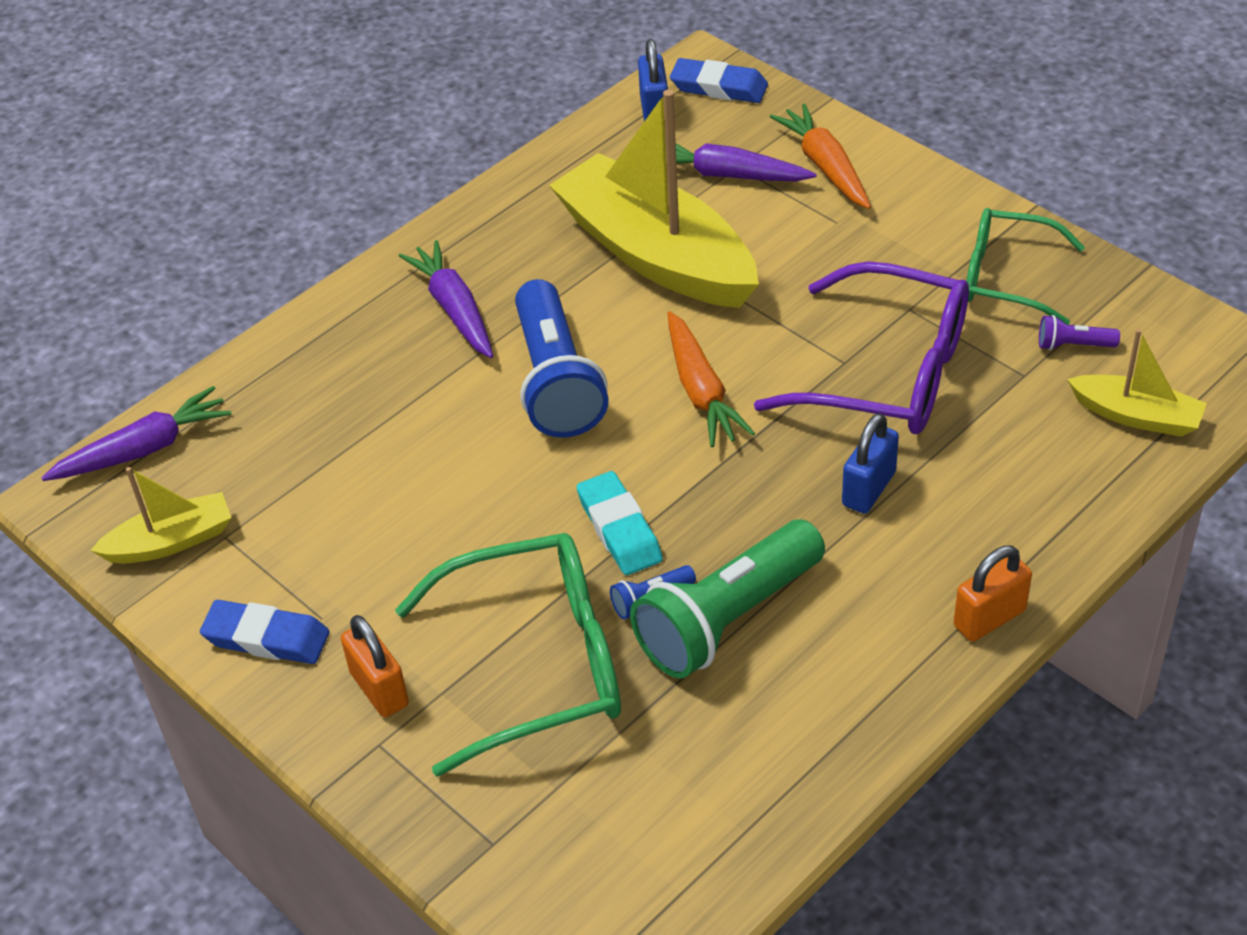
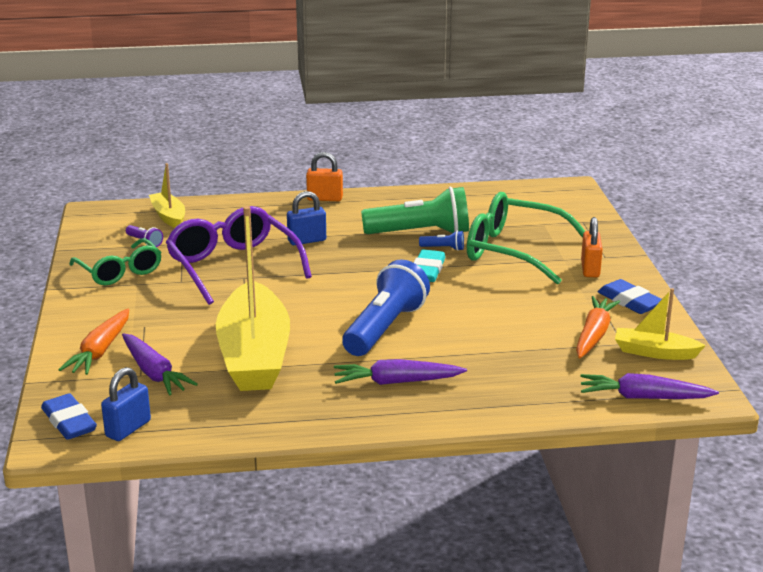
camera: 145 degrees left, 20 degrees down
purple carrot [399,240,493,358] -> purple carrot turned 75 degrees clockwise [334,359,467,385]
orange carrot [667,311,755,447] -> orange carrot moved to [576,296,620,358]

